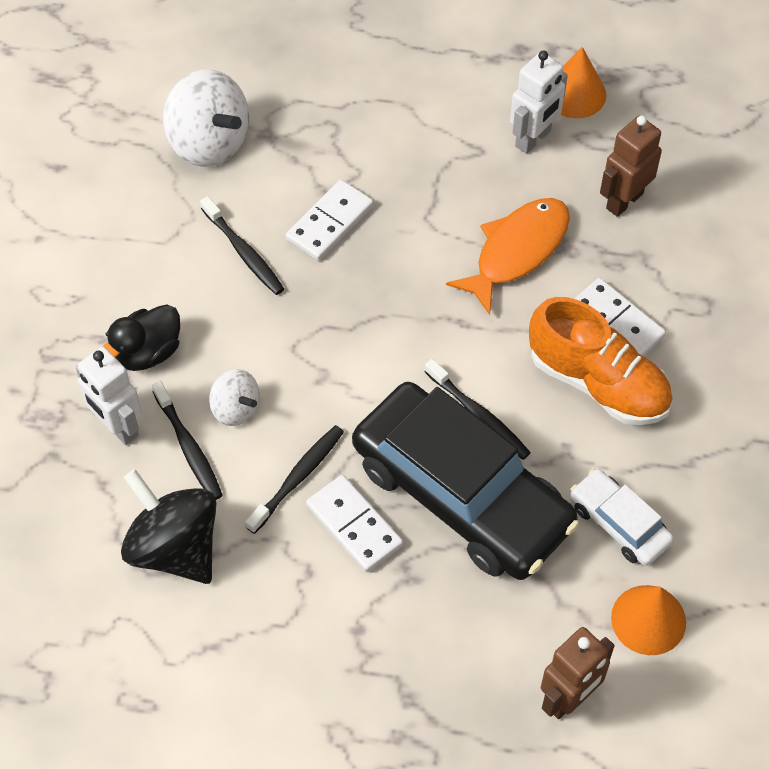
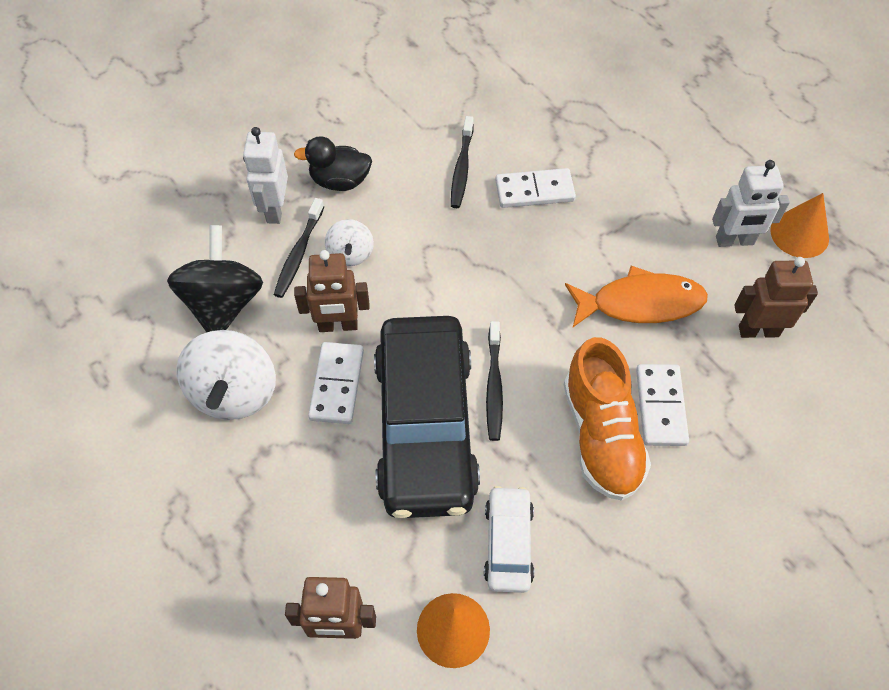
camera: 45 degrees right, 0 degrees up
white spinning top [163,70,249,167] -> white spinning top moved to [177,330,276,420]
black toothbrush [245,425,344,534] -> brown robot [294,250,370,332]

